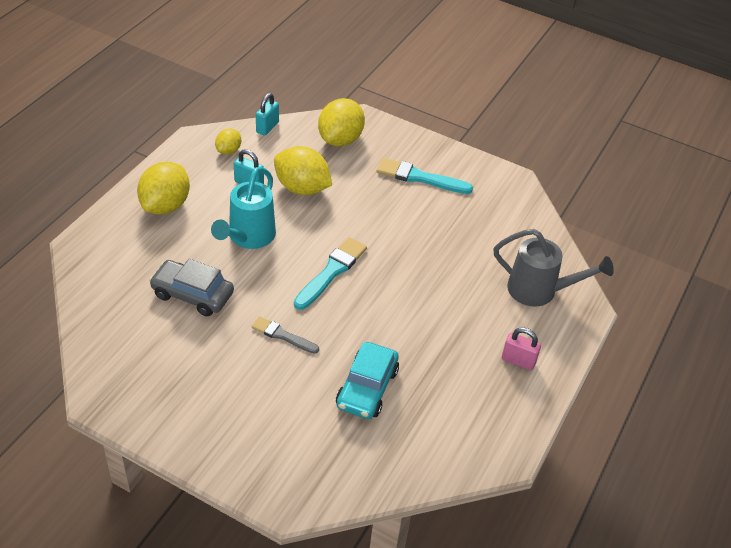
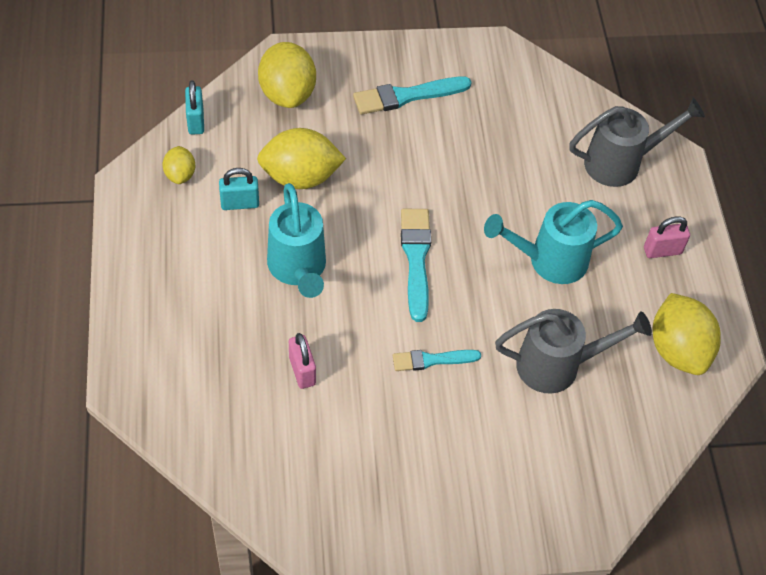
camera: 35 degrees left, 10 degrees up
yellow lemon [137,162,190,214] -> yellow lemon moved to [652,293,721,375]
grey car [149,259,234,316] -> pink padlock [289,333,316,389]
grey brush [251,316,319,354] -> turquoise brush [393,350,481,371]
turquoise car [336,342,399,419] -> grey watering can [495,309,652,394]
none -> turquoise watering can [484,200,623,284]

